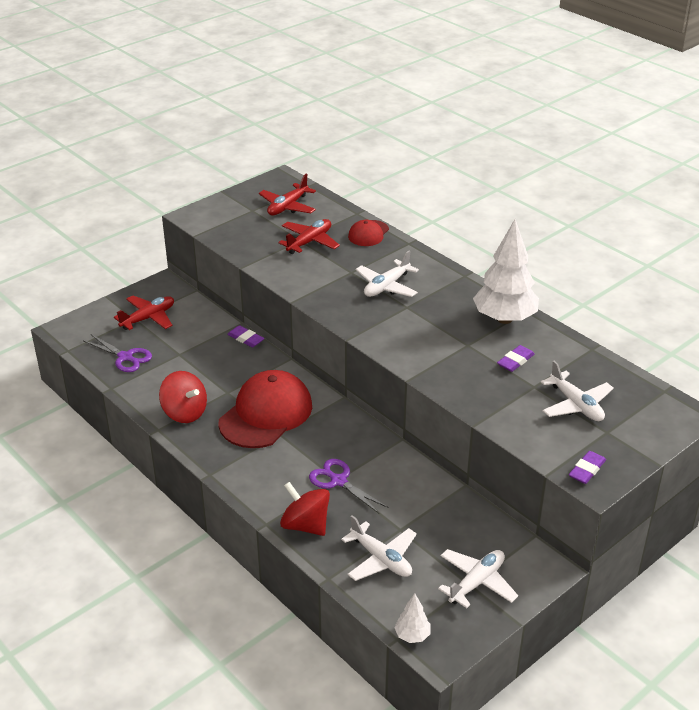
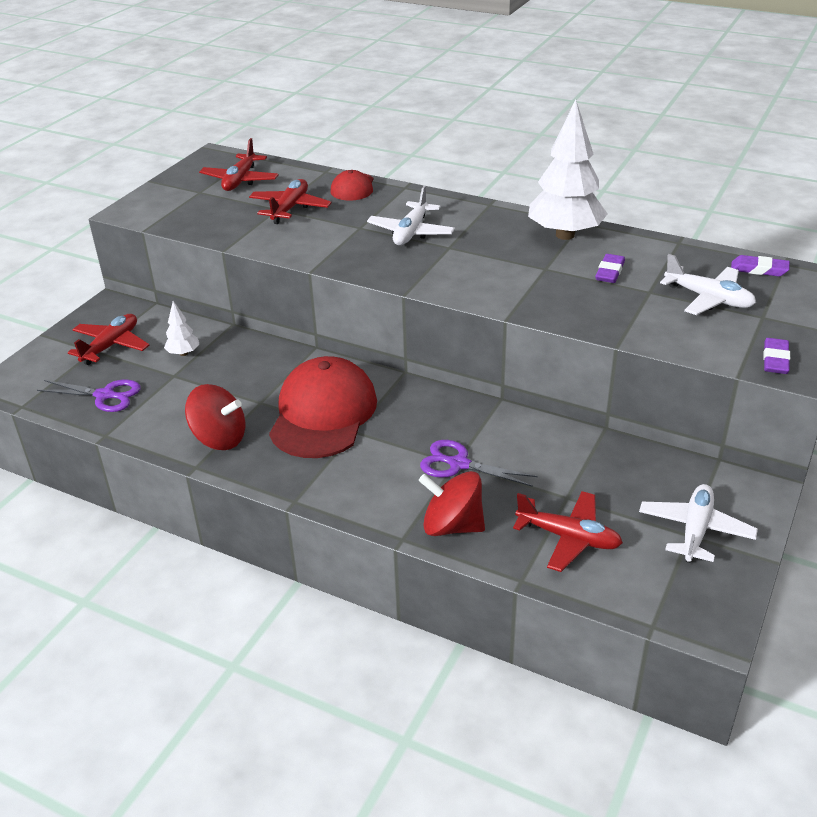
camera: 20 degrees left, 0 degrees up
purple eraser [227,325,265,347] -> purple eraser moved to [731,255,790,276]
white plane [341,515,417,581] -> red plane [513,491,623,572]
white tree [394,593,431,643] -> white tree moved to [164,301,199,356]

